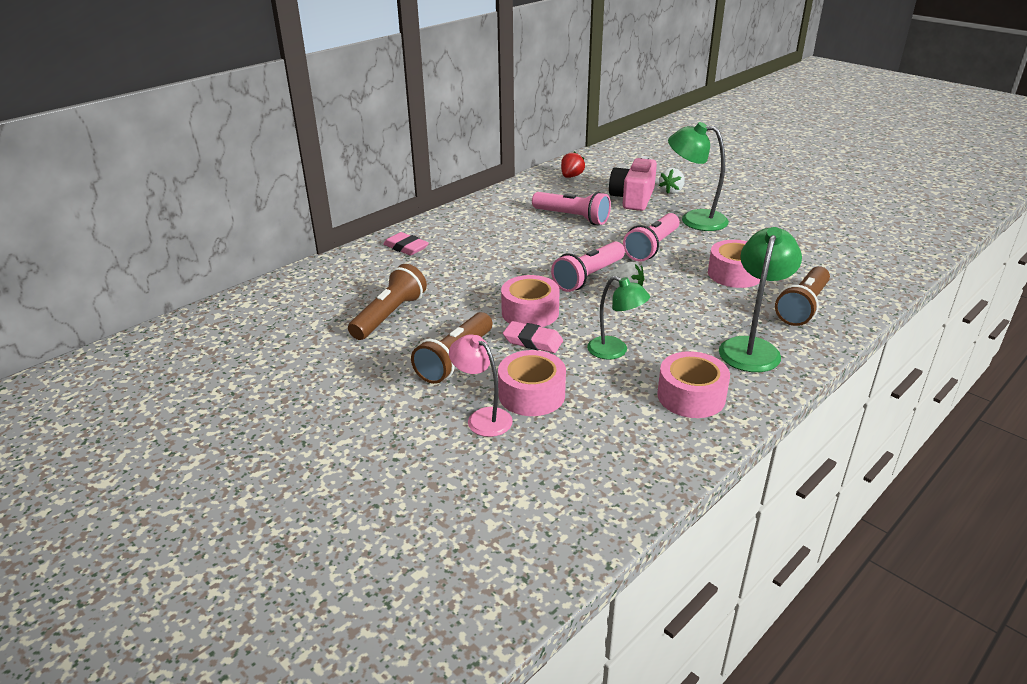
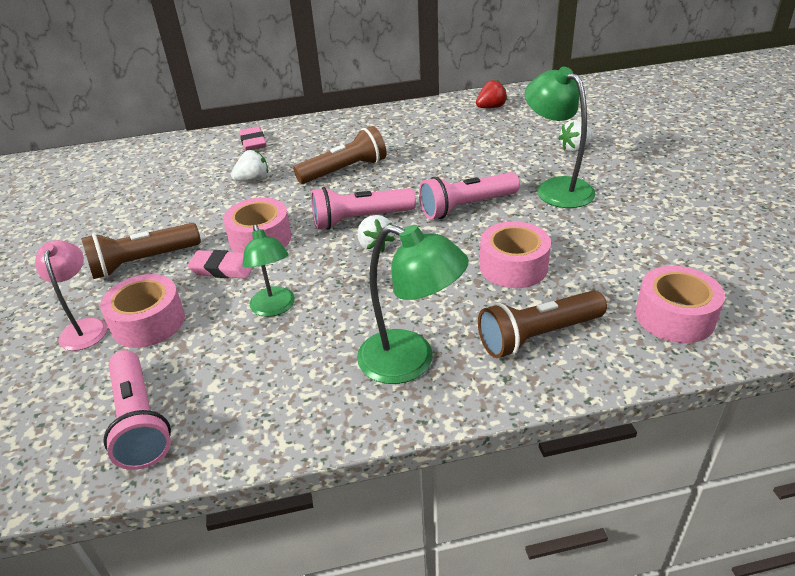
camera: 35 degrees right, 5 degrees up
brown flashlight [348,264,427,340] -> brown flashlight moved to [293,126,387,184]
pink eraser [503,321,563,353] -> pink eraser turned 45 degrees counterclockwise [187,250,253,279]
pink flashlight [532,192,611,225] -> pink flashlight moved to [104,350,171,470]
pink camera [609,156,657,211] -> none
pink tape [657,351,730,418] -> pink tape moved to [635,266,725,343]
green lamp [719,227,802,372] -> green lamp turned 60 degrees clockwise [357,224,469,384]
none -> white strawberry [231,150,268,182]

